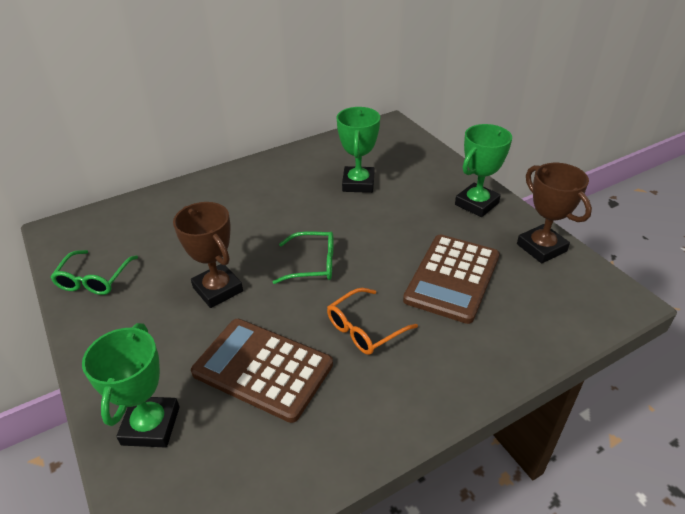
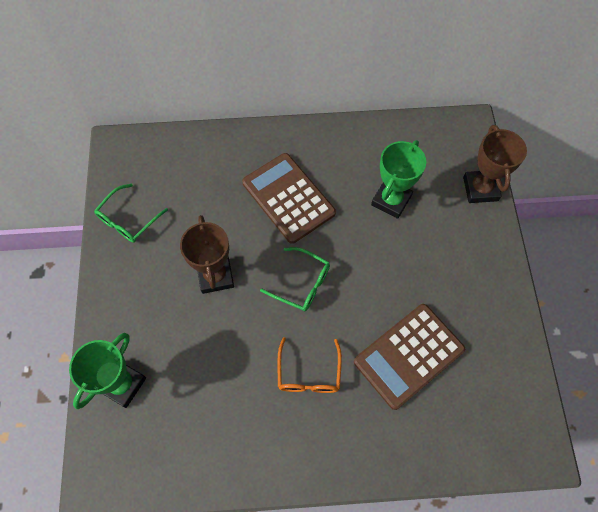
camera: 25 degrees right, 25 degrees up
brown calculator [191,319,333,423] -> brown calculator moved to [242,153,336,244]
orange glasses [327,288,418,355] -> orange glasses turned 75 degrees counterclockwise [278,337,342,393]
green trophy [455,124,512,217] -> none
brown trophy [517,163,592,263] -> brown trophy moved to [463,125,527,203]

